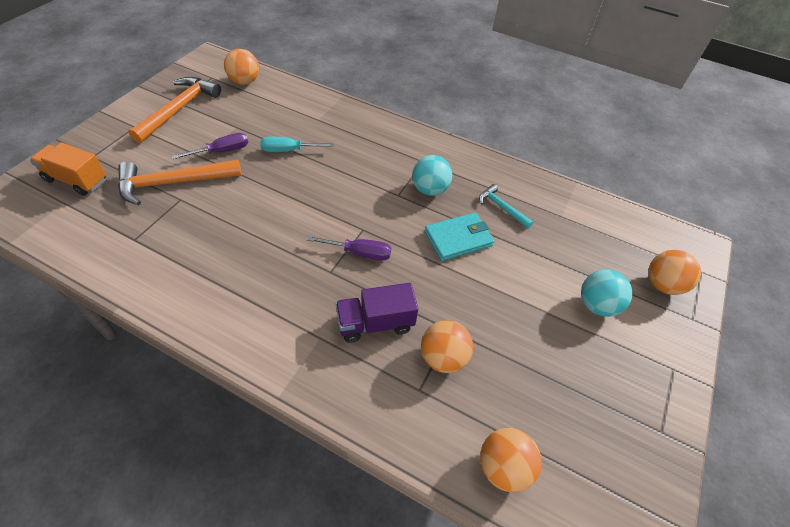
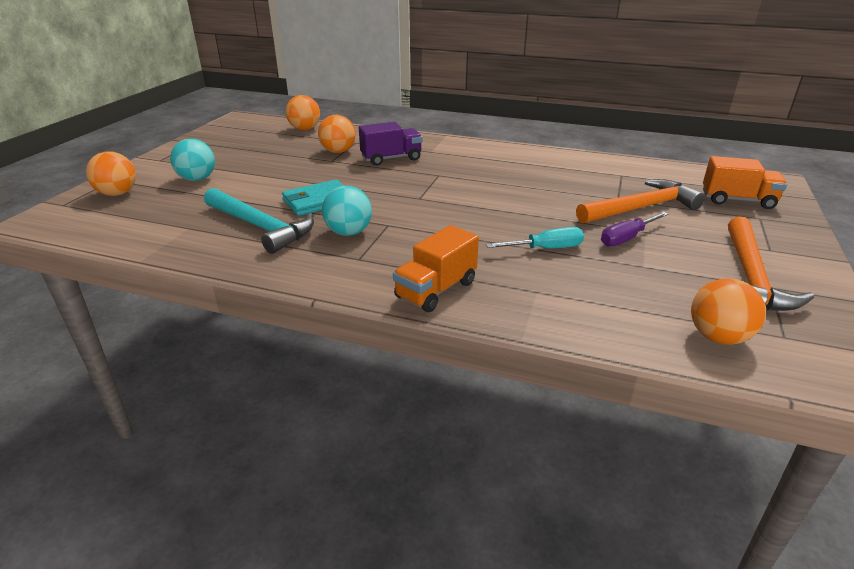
camera: 175 degrees right, 20 degrees down
purple screwdriver [307,236,391,261] -> none
turquoise hammer [479,184,533,229] -> turquoise hammer [204,188,314,254], size x1.91
none -> orange truck [393,225,479,312]

